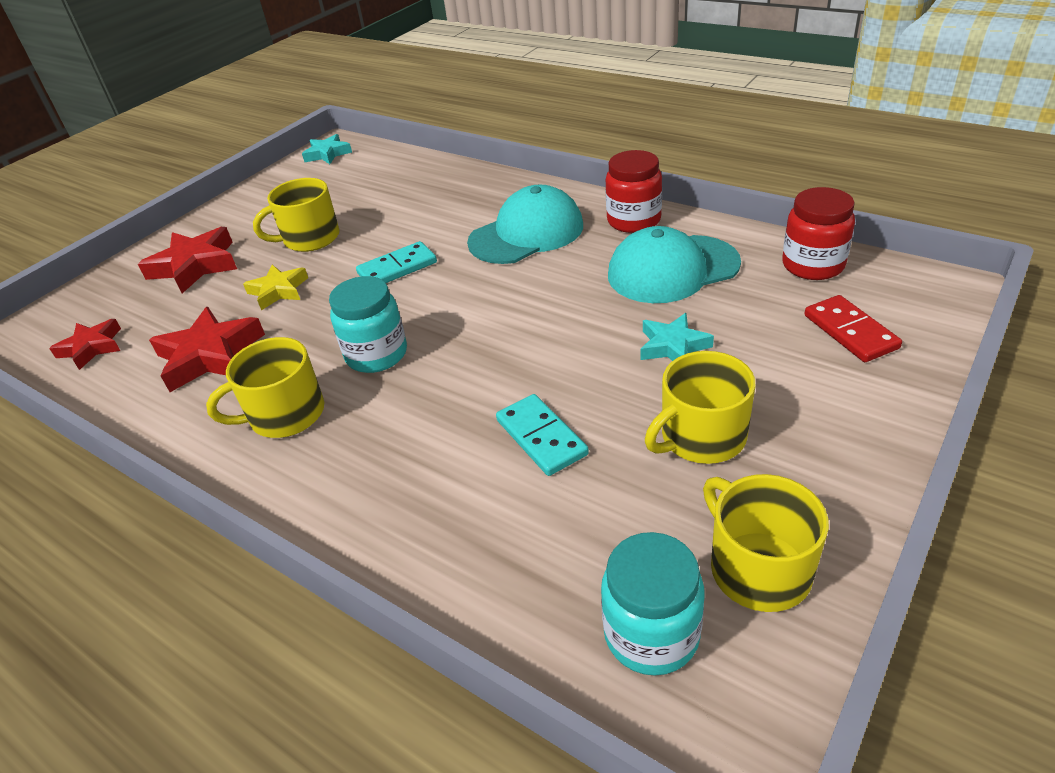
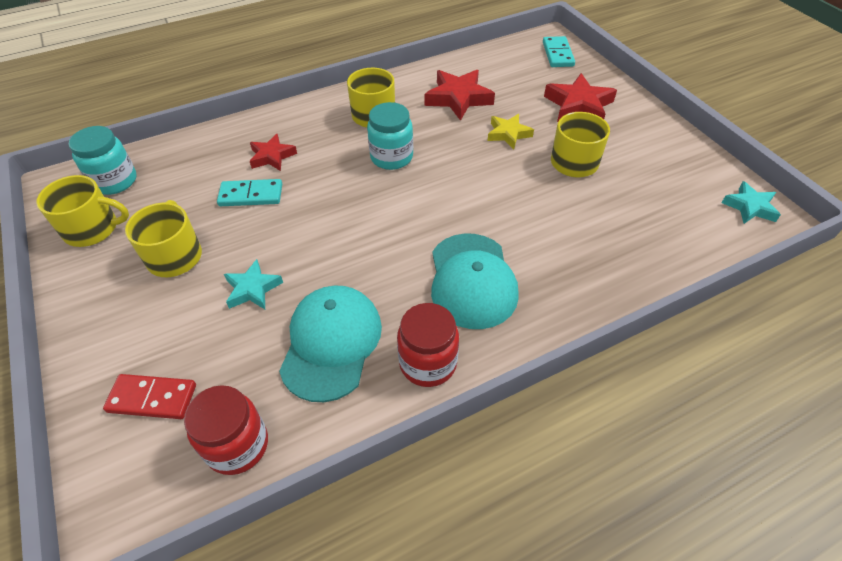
camera: 115 degrees right, 10 degrees up
red star [49,319,121,370] -> red star moved to [250,134,297,171]
turquoise domino [356,241,437,283] -> turquoise domino moved to [543,36,575,67]

